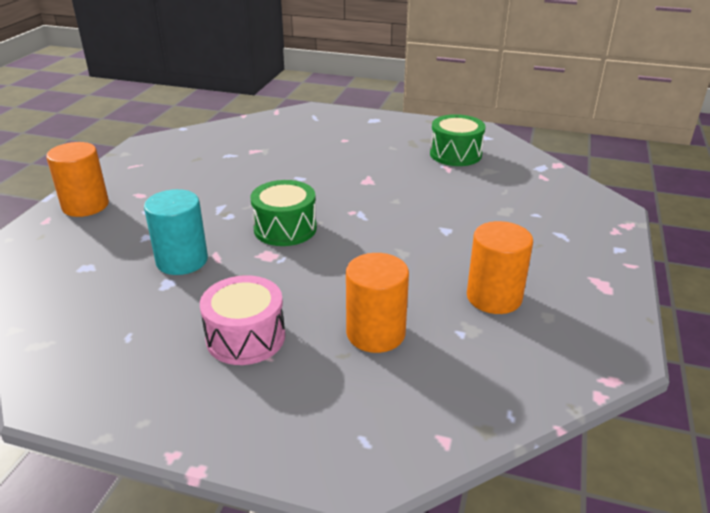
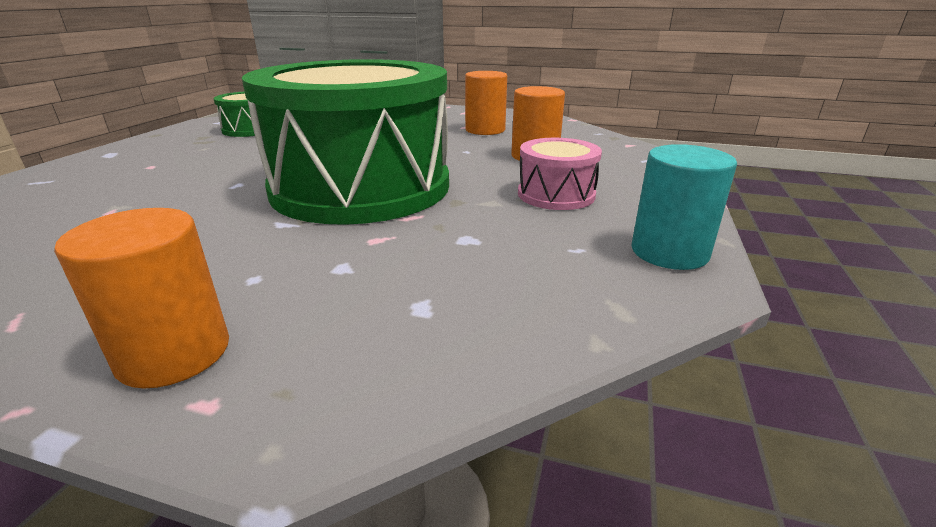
camera: 90 degrees left, 5 degrees down
turquoise cylinder [144,189,208,275] -> turquoise cylinder moved to [631,144,737,270]
green drum [251,180,317,246] -> green drum [242,59,449,225], size x2.38

